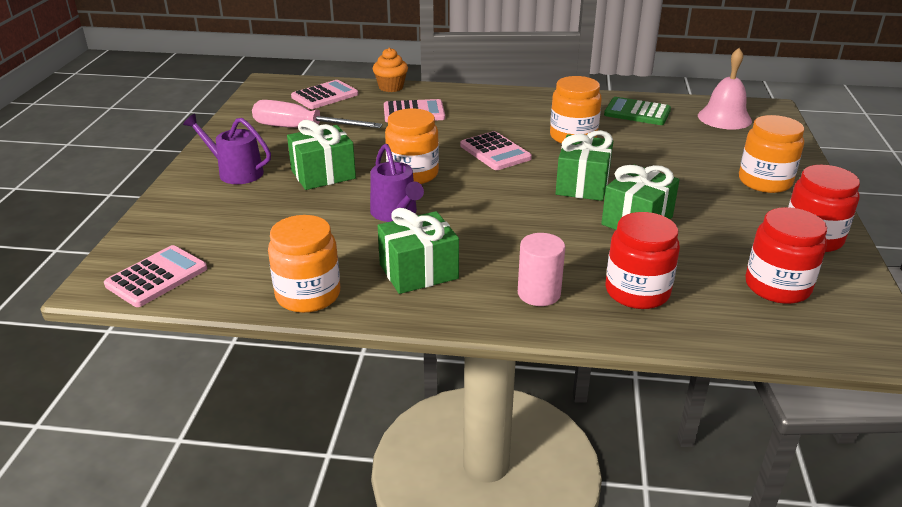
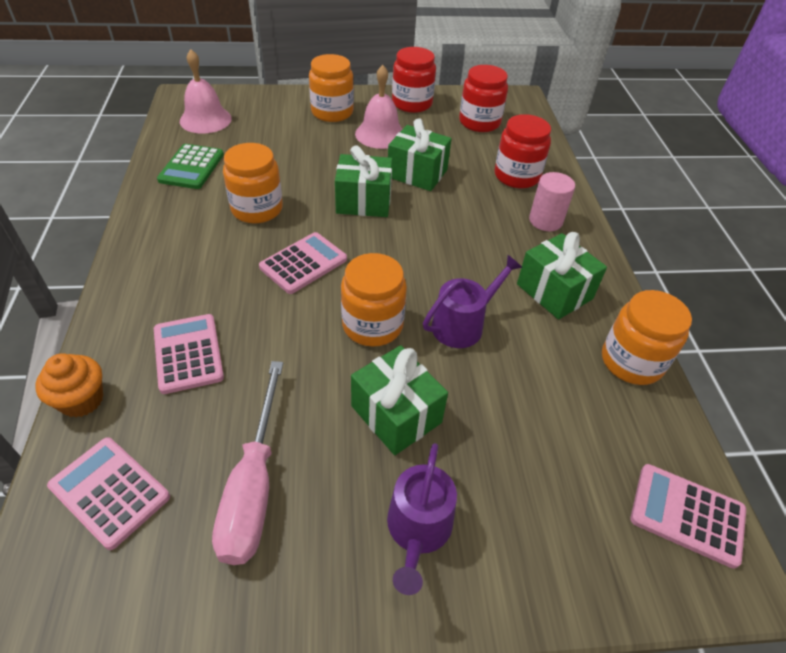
camera: 105 degrees left, 15 degrees up
none -> pink bell [355,65,402,149]

